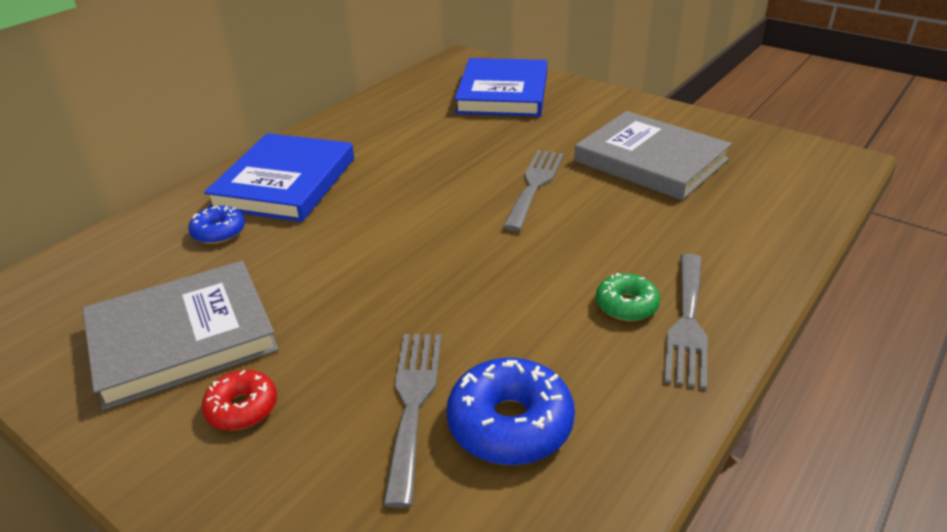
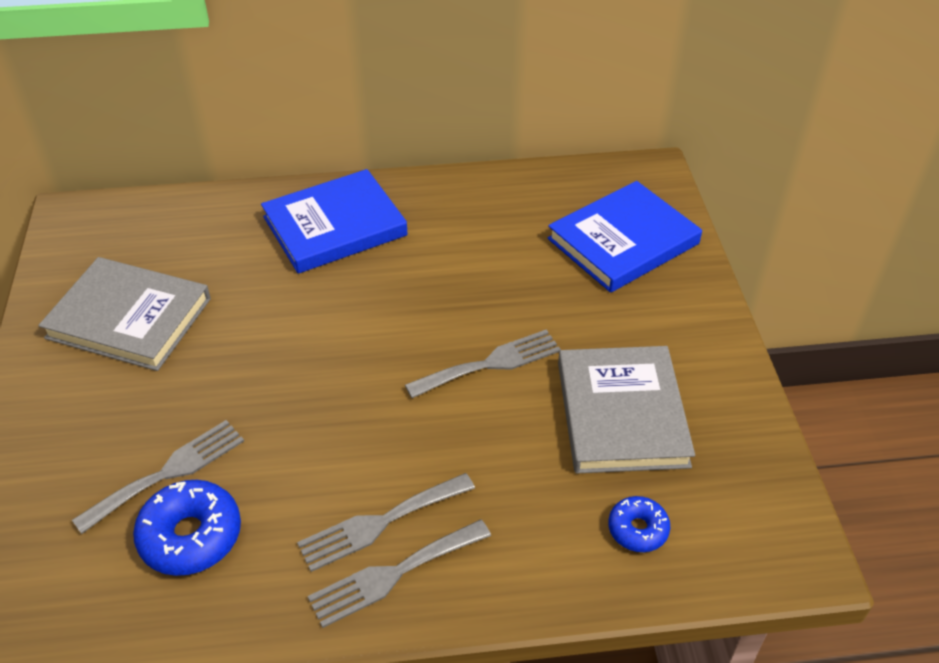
camera: 45 degrees right, 10 degrees up
blue donut [189,206,245,244] -> blue donut moved to [608,496,670,552]
red donut [202,370,277,431] -> none
green donut [596,273,660,321] -> grey fork [297,473,475,572]

